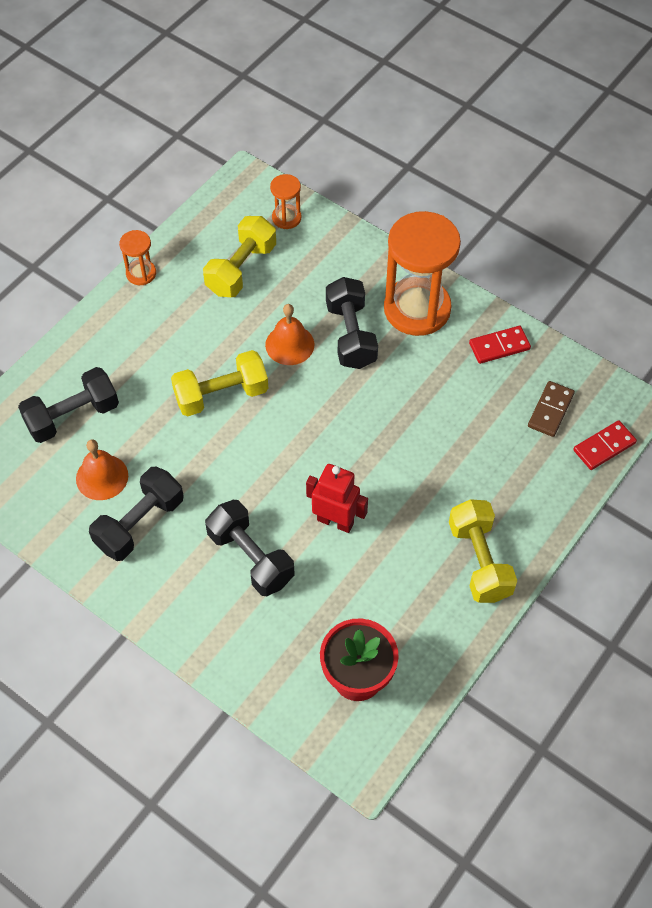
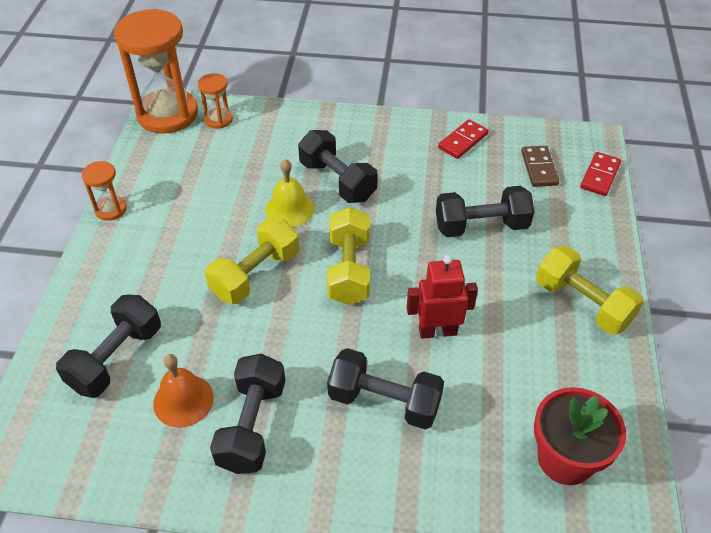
camera: 30 degrees left, 10 degrees down
yellow dumbbell [203,216,276,297] -> yellow dumbbell moved to [327,207,370,305]
orange bell [265,304,315,365] -> yellow bell [265,159,314,227]
orange hourglass [384,211,461,336] -> orange hourglass moved to [114,9,198,134]
none -> black dumbbell [436,186,534,237]

